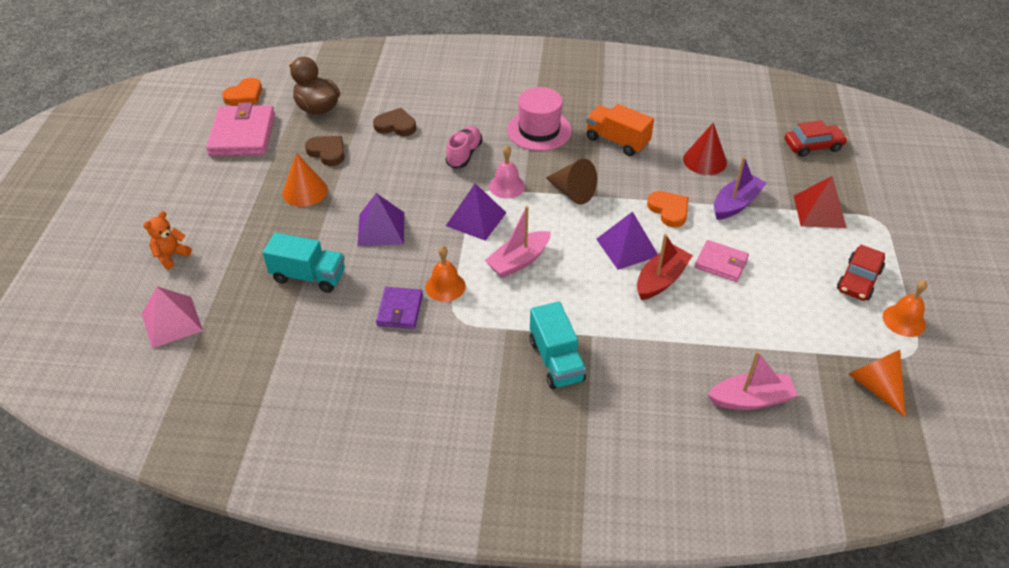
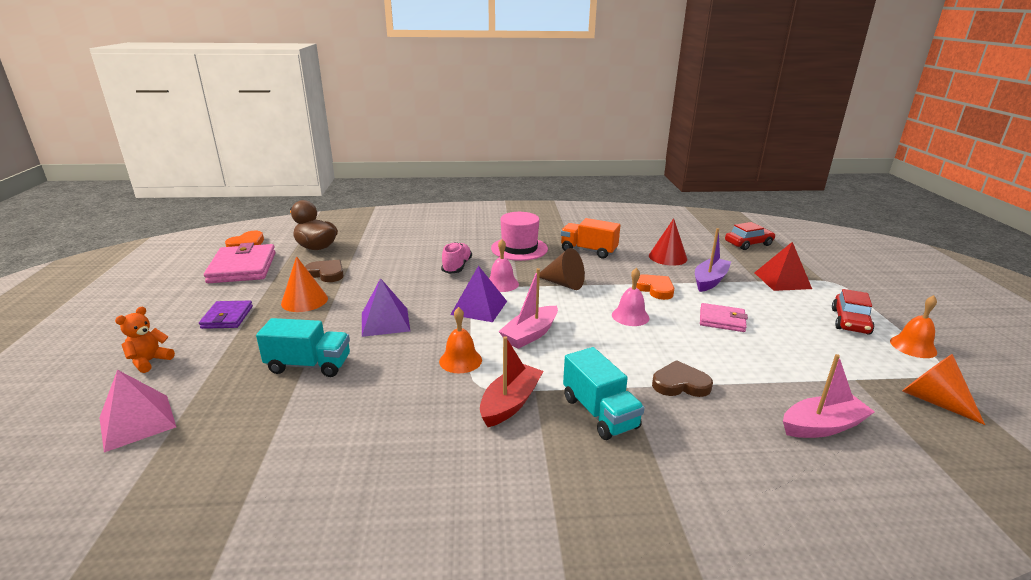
camera: 10 degrees left, 20 degrees down
brown heart [373,108,416,136] -> brown heart moved to [652,360,713,397]
purple wallet [376,287,423,329] -> purple wallet moved to [199,301,253,329]
purple pyramid [596,211,658,270] -> pink bell [612,268,650,326]
red boat [637,234,693,300] -> red boat moved to [480,336,543,427]

